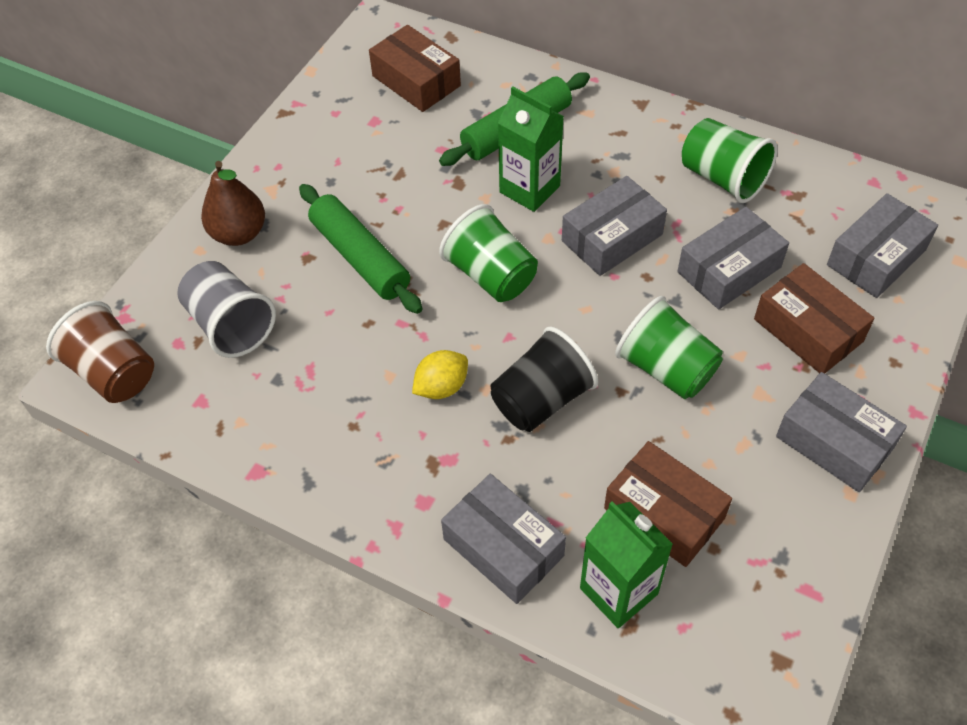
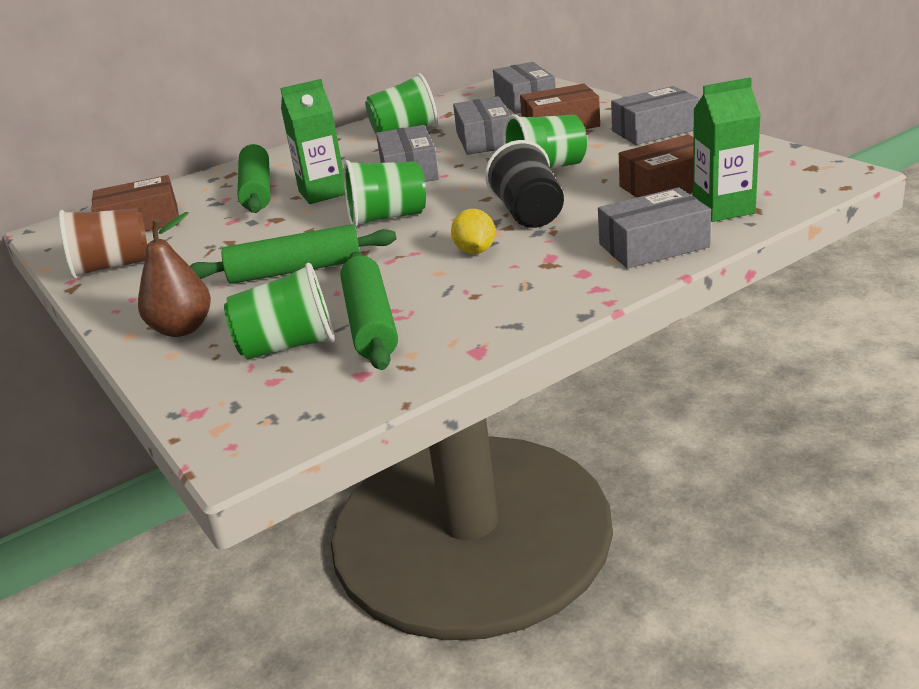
camera: 60 degrees left, 25 degrees down
brown cup [46,301,154,403] -> brown cup moved to [59,208,147,279]
grey cup [177,261,276,358] -> green cup [224,263,335,359]
none -> green rolling pin [340,252,398,370]

